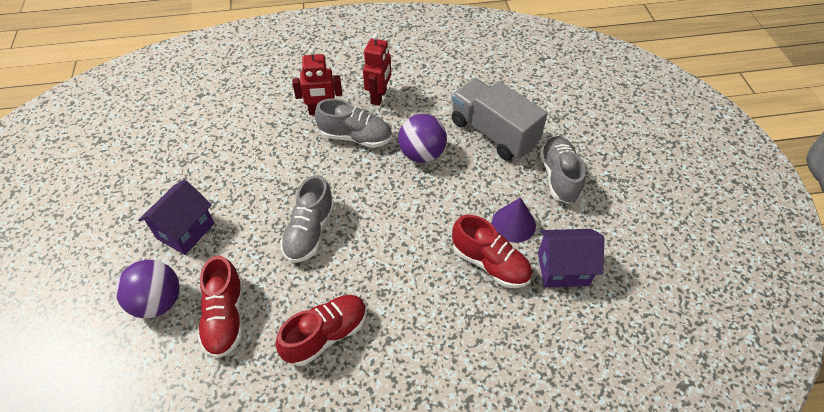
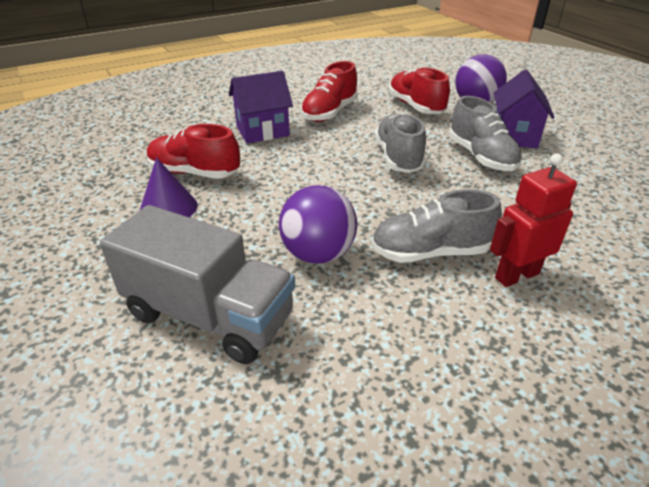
camera: 160 degrees right, 15 degrees down
red robot [363,34,391,106] -> none
purple house [538,229,605,288] -> purple house moved to [229,71,293,143]
grey shoe [540,136,586,204] -> grey shoe moved to [449,96,522,171]

